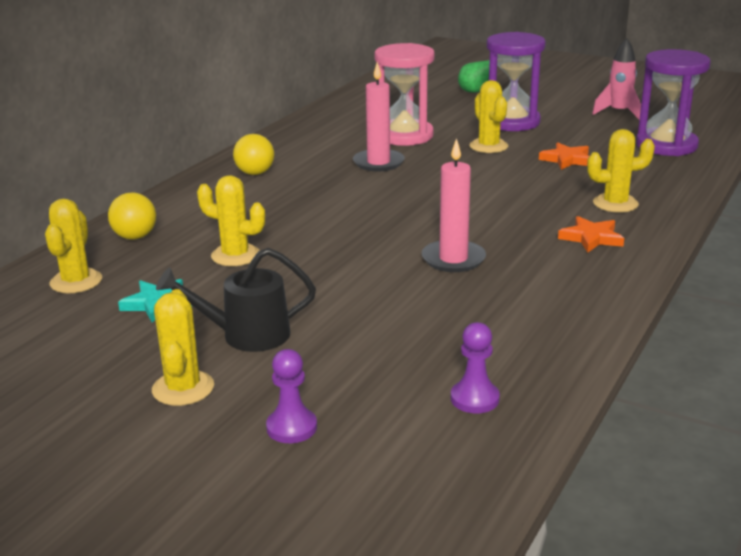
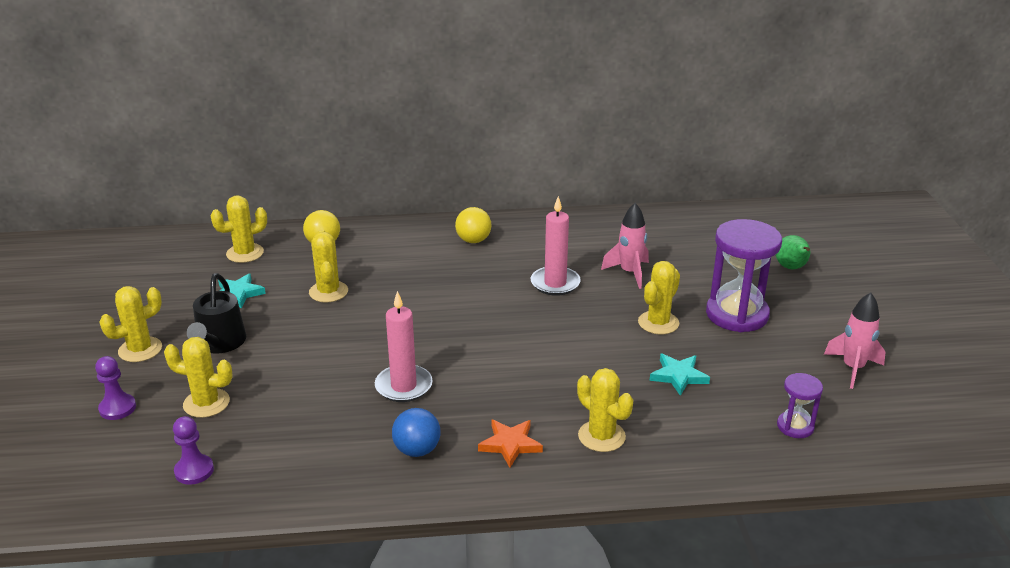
camera: 55 degrees right, 5 degrees up
black watering can [156,248,316,352] -> black watering can turned 135 degrees counterclockwise [187,273,246,354]
pink hourglass [374,43,435,146] -> pink rocket [601,203,649,289]
orange star [539,142,589,170] -> turquoise star [650,354,710,396]
purple hourglass [636,49,710,156] -> purple hourglass [777,373,823,438], size x0.50
none -> yellow cactus [164,337,233,418]
none -> blue ball [392,408,441,457]

